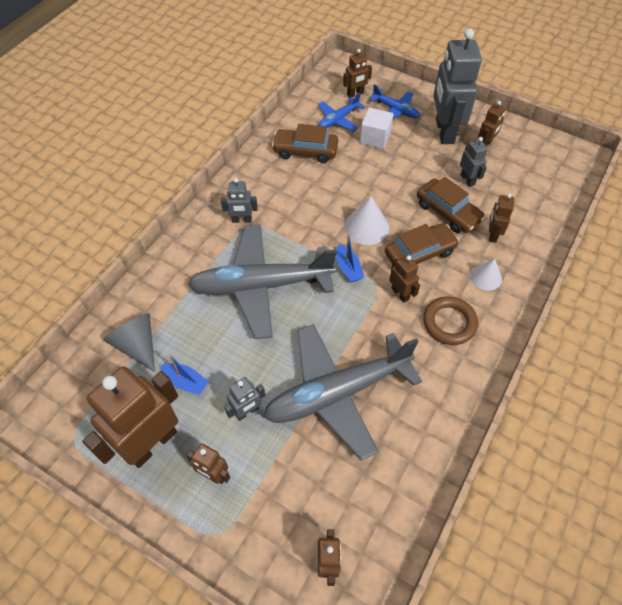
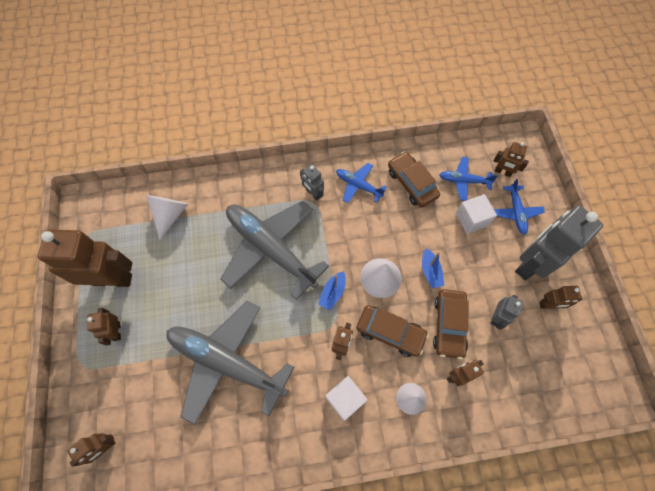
camera: 50 degrees right, 10 degrees up
grey cone [103,313,155,372] -> white cone [146,195,188,240]
blue boat [161,355,209,395] -> blue boat moved to [422,249,444,288]
grey robot [224,377,265,421] -> none
brown ring [423,296,478,345] -> white cube [325,376,368,421]
none -> blue plane [336,163,387,203]

